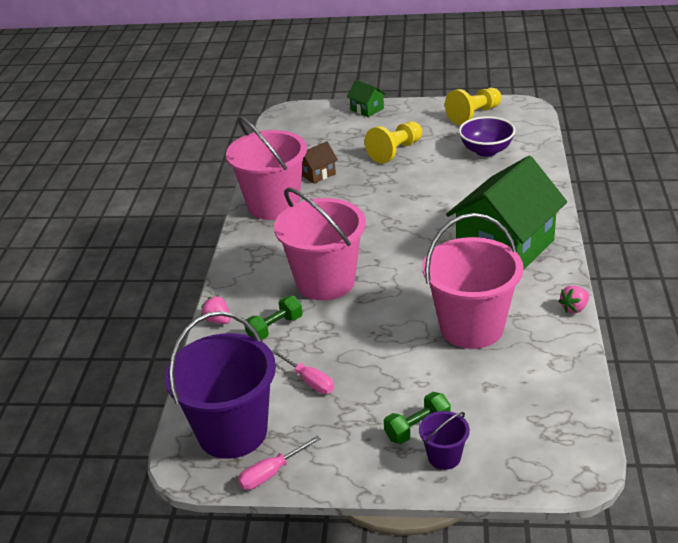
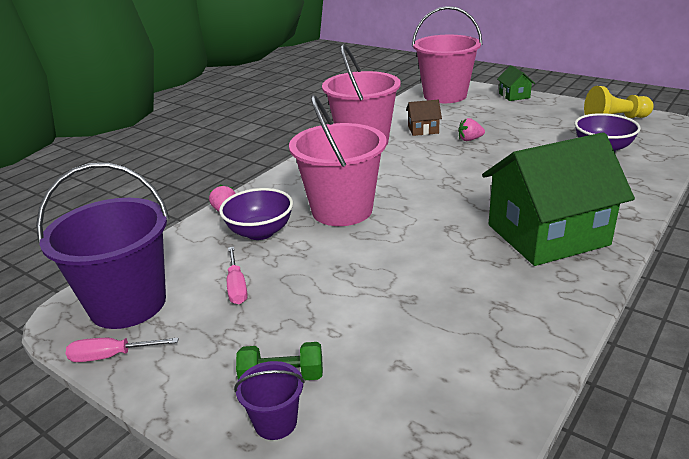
camera: 30 degrees right, 5 degrees down
green dumbbell [245,296,303,340] -> purple bowl [219,188,293,240]
yellow pawn [365,122,422,164] -> none
pink bucket [423,213,523,349] -> pink bucket moved to [412,6,482,103]
pink strawberry [558,285,589,313] -> pink strawberry moved to [458,118,485,141]

